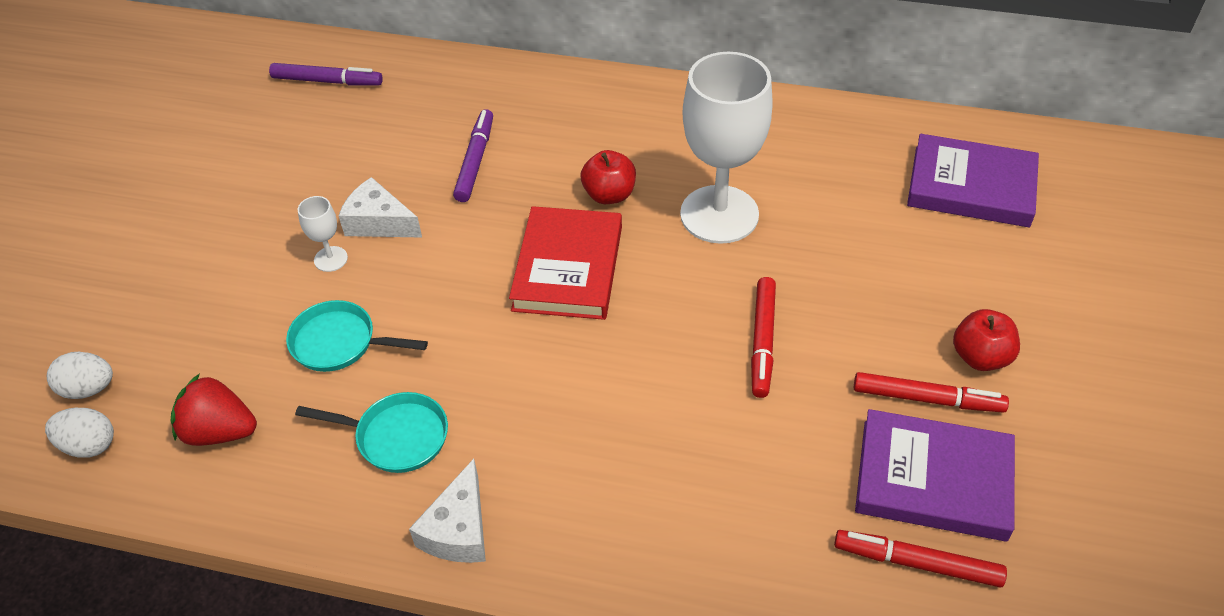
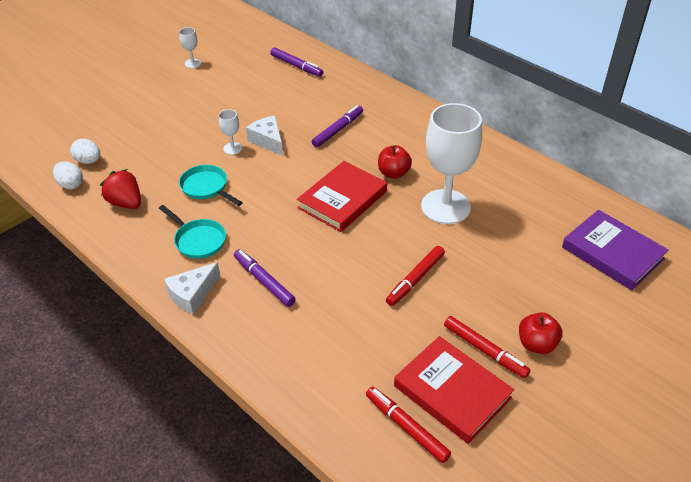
camera: 30 degrees right, 5 degrees down
purple book [855,409,1015,542] -> red book [394,336,514,444]
none -> white goblet [179,27,201,68]
none -> purple marker [234,249,296,307]

